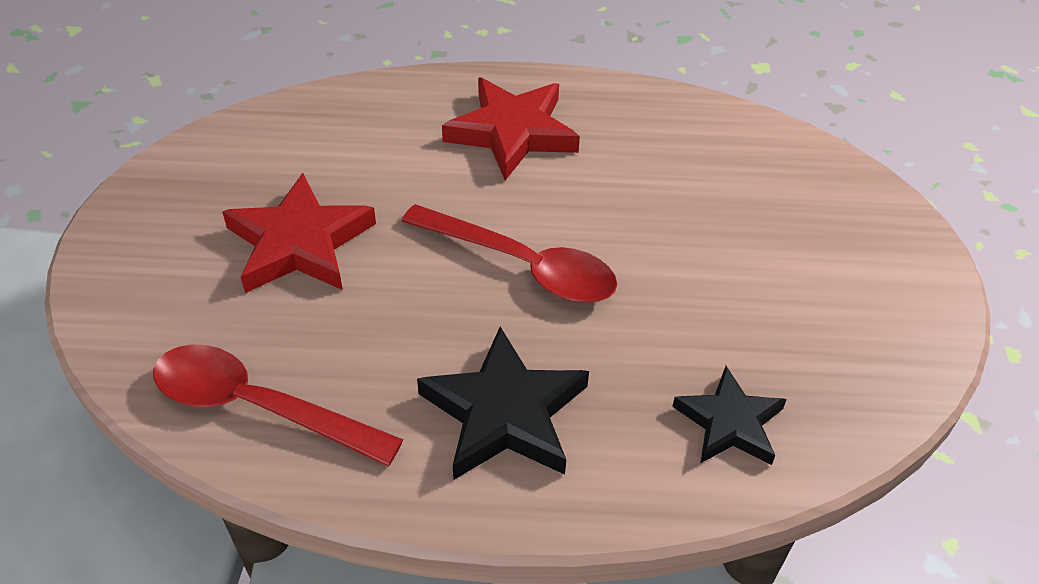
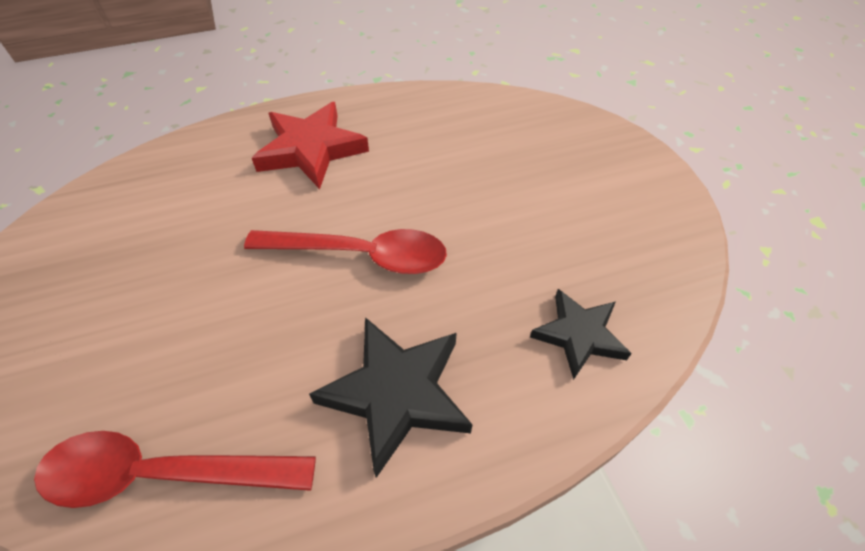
camera: 20 degrees left, 5 degrees up
red star [222,173,376,293] -> none

